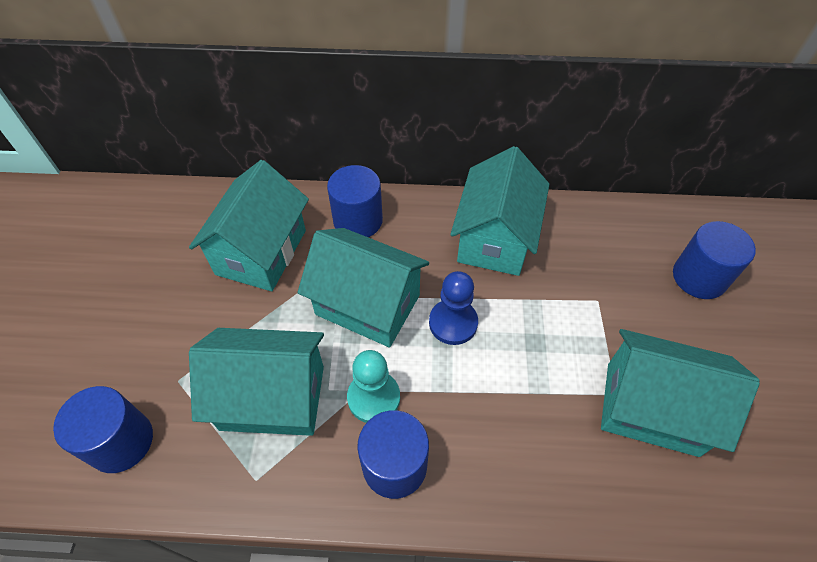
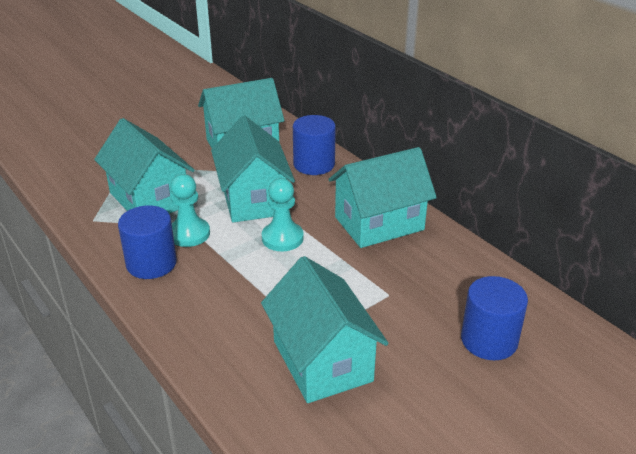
camera: 50 degrees right, 20 degrees down
blue cylinder [53,386,153,473] -> none
blue pawn [429,271,478,345] -> turquoise pawn [262,178,304,251]

